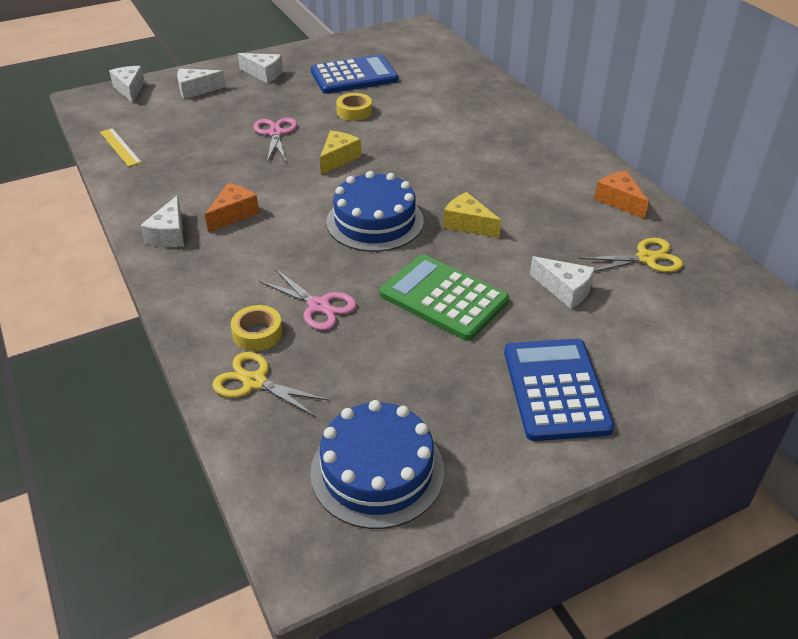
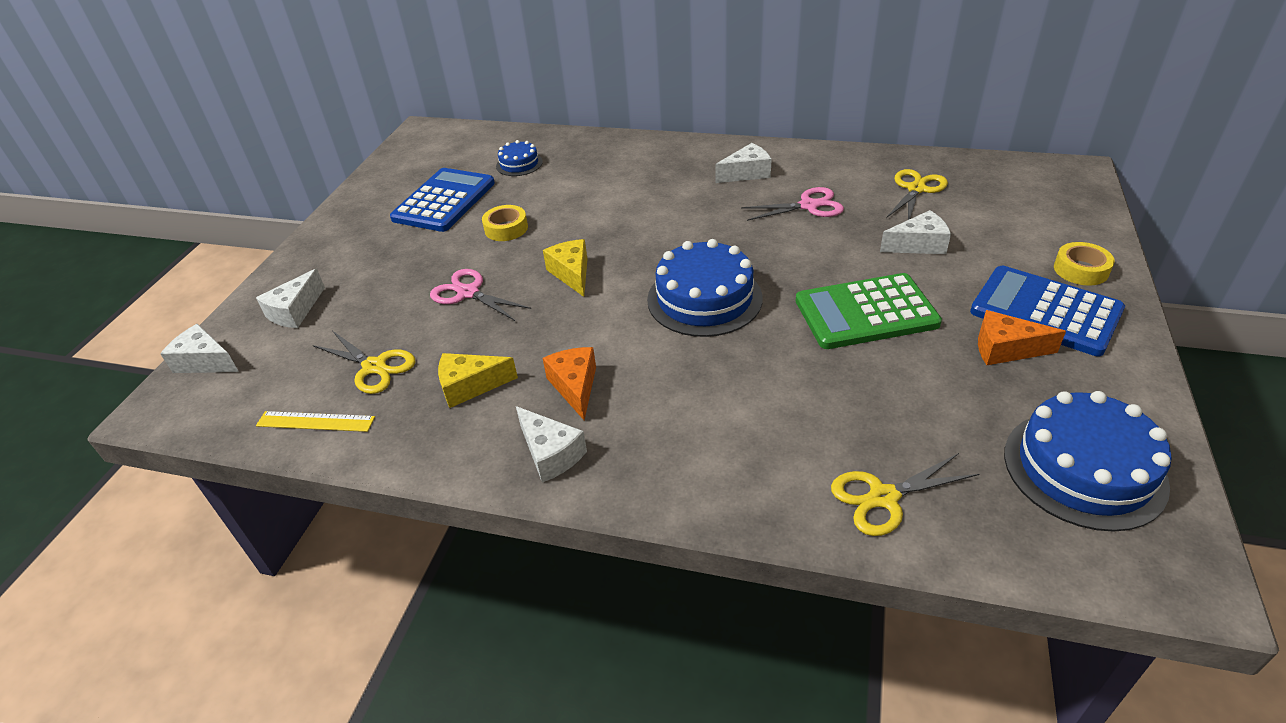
camera: 45 degrees left, 0 degrees up
yellow tape [231,305,283,351] -> yellow tape moved to [1054,242,1115,286]
white cheese [238,53,283,83] -> white cheese moved to [716,143,772,183]
pink scissors [259,269,357,330] -> pink scissors moved to [741,187,844,221]
yellow cheese [443,192,501,238] -> yellow cheese moved to [438,353,518,408]
orange cheese [594,171,649,219] -> orange cheese moved to [978,310,1066,365]
none -> yellow scissors [313,331,415,394]
none -> blue cake [496,140,543,176]

